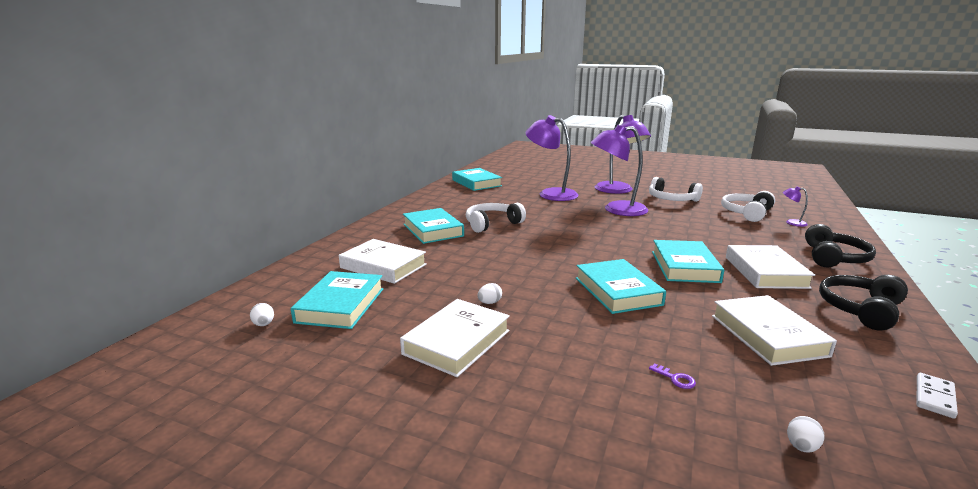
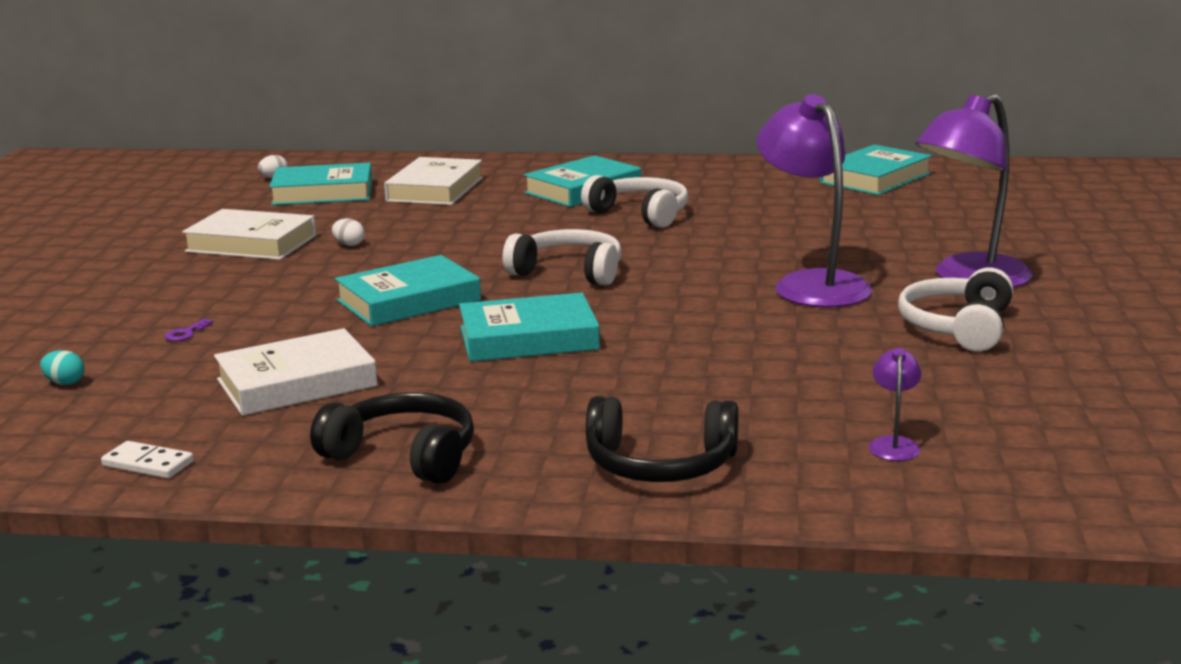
camera: 75 degrees right, 0 degrees up
purple lamp [525,115,578,201] -> none
white headphones [721,191,775,222] -> white headphones moved to [503,229,622,286]
white book [726,245,815,289] -> none
white egg [787,416,825,453] -> turquoise egg [40,350,85,385]

